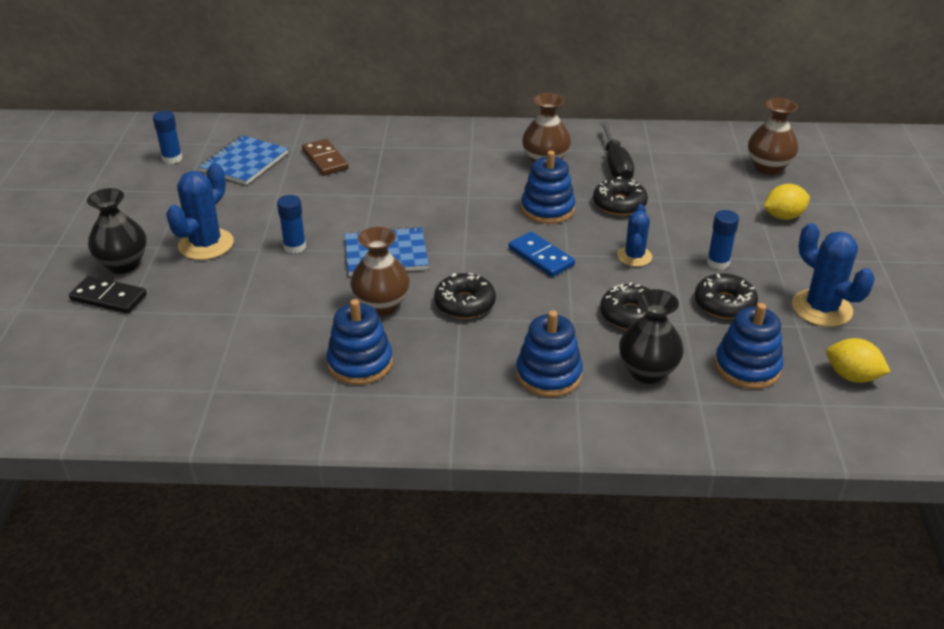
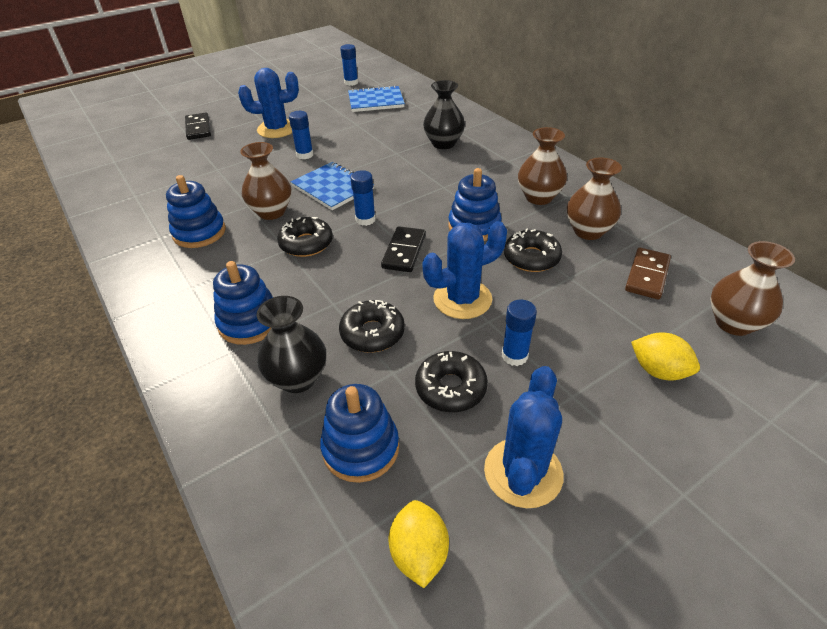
camera: 55 degrees right, 5 degrees up
black vase [87,188,147,274] -> black vase moved to [423,80,465,149]
brown domino [302,139,349,176] -> brown domino moved to [625,247,671,299]
blue domino [508,232,575,277] -> black domino [381,226,426,272]
black screwdriver [600,122,634,179] -> brown vase [567,158,622,240]
blue cactus [617,204,652,267] -> blue cactus [422,221,507,319], size x1.59
none -> blue glue stick [350,170,376,226]

